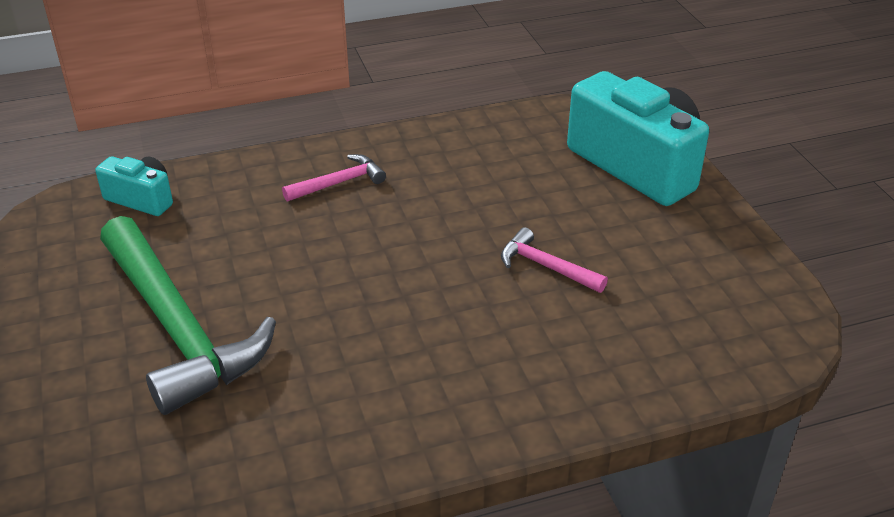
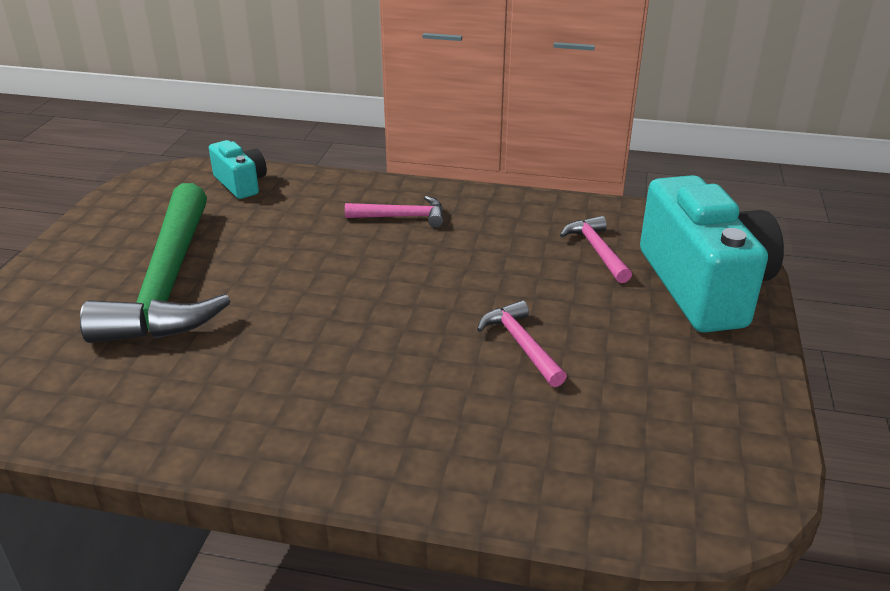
camera: 30 degrees right, 5 degrees down
none -> pink hammer [560,216,632,283]

